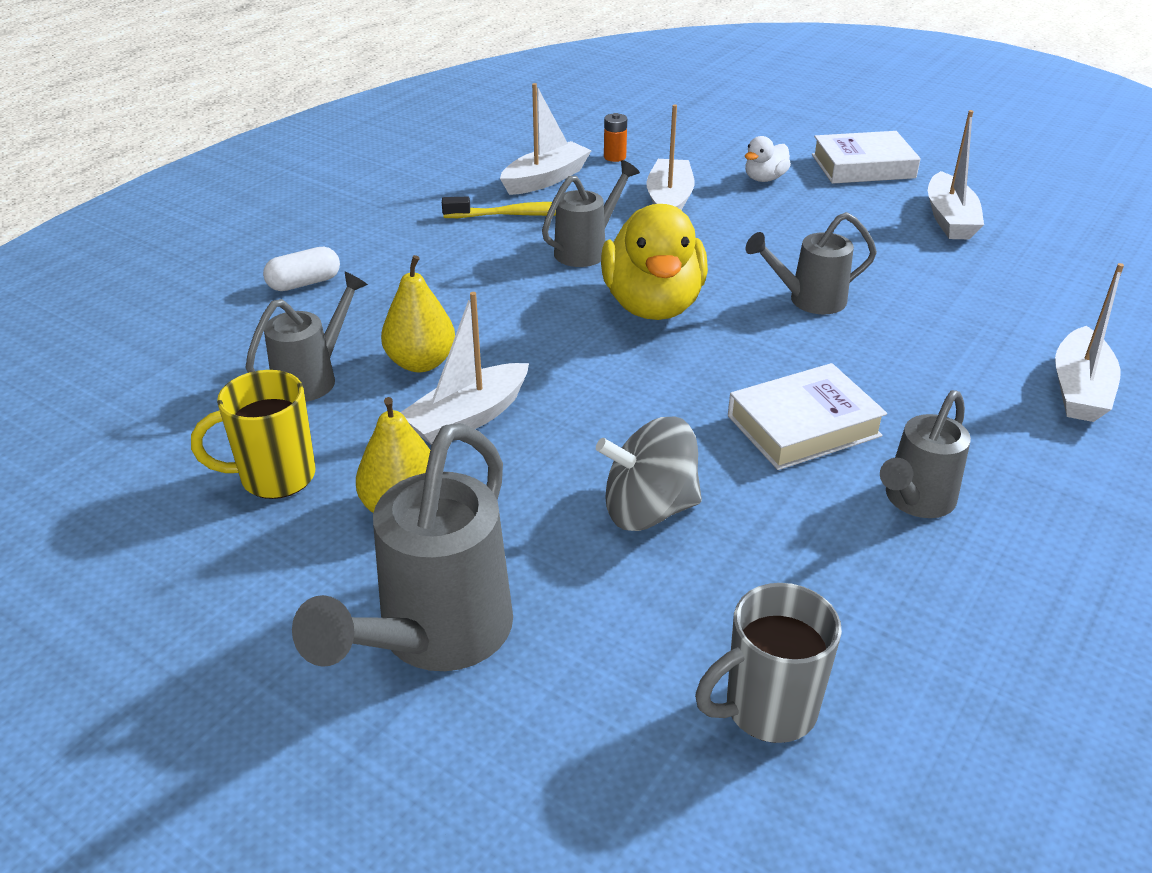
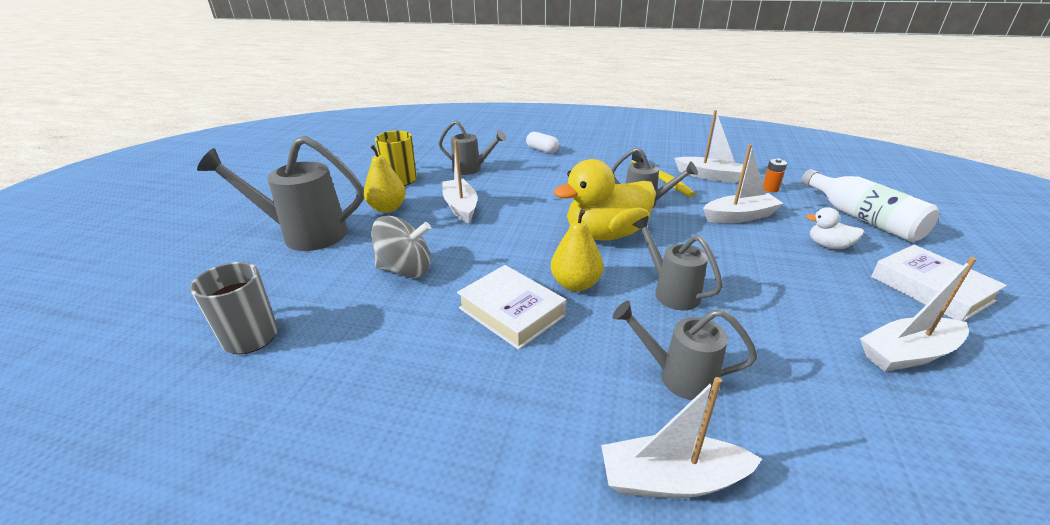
camera: 70 degrees right, 5 degrees down
yellow pear [381,255,455,372] -> yellow pear moved to [551,209,603,292]
white boat [400,292,529,445] -> white boat turned 45 degrees clockwise [442,140,478,223]
grey spinning top [596,416,702,531] -> grey spinning top turned 120 degrees clockwise [371,216,431,278]
grey watering can [880,390,971,518] -> grey watering can moved to [613,301,757,400]
none -> white bottle [801,169,939,242]

